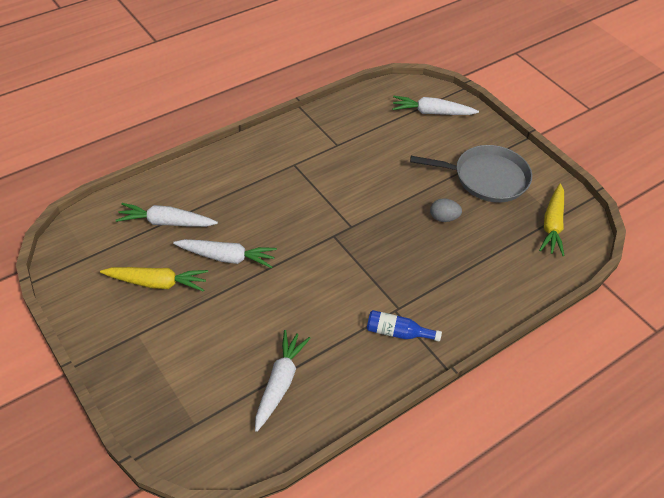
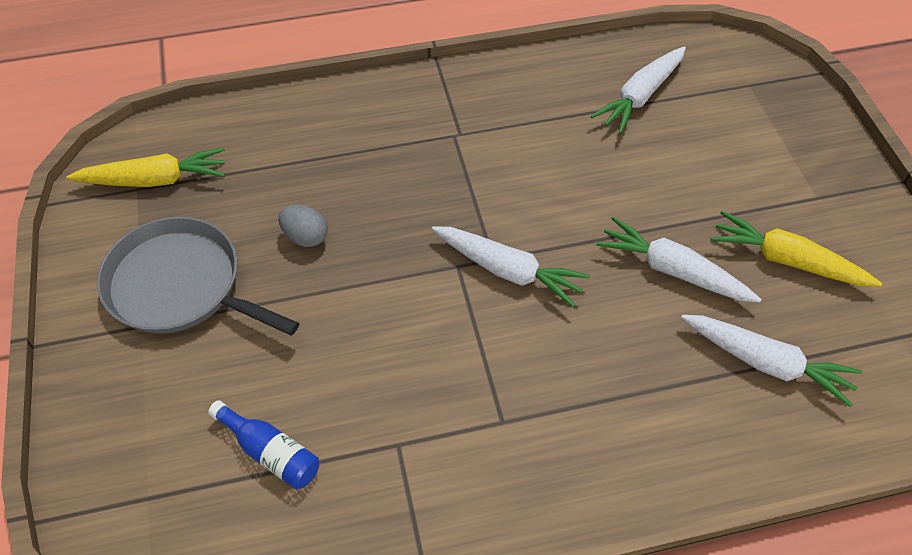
camera: 155 degrees left, 5 degrees up
blue bottle [367,310,442,342] -> blue bottle moved to [208,400,319,489]
white carrot [392,96,479,115] -> white carrot moved to [432,226,590,308]
yellow carrot [539,184,565,256] -> yellow carrot turned 45 degrees clockwise [67,147,225,187]

